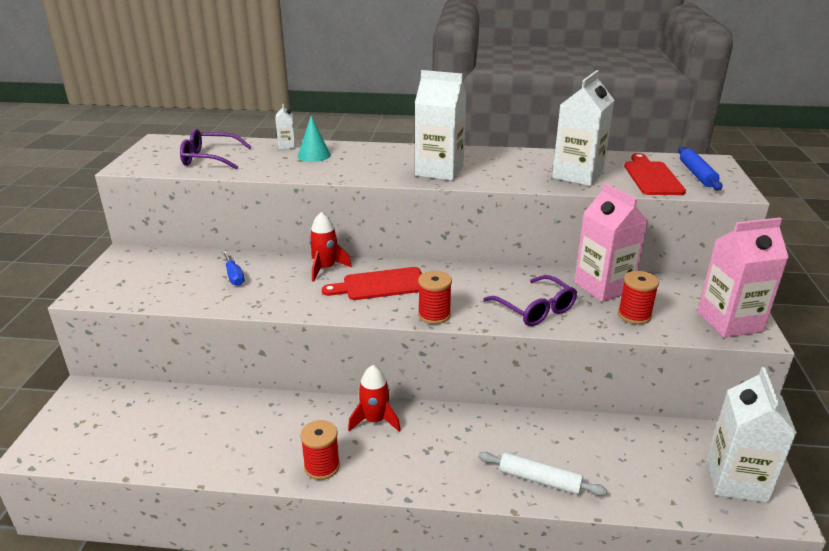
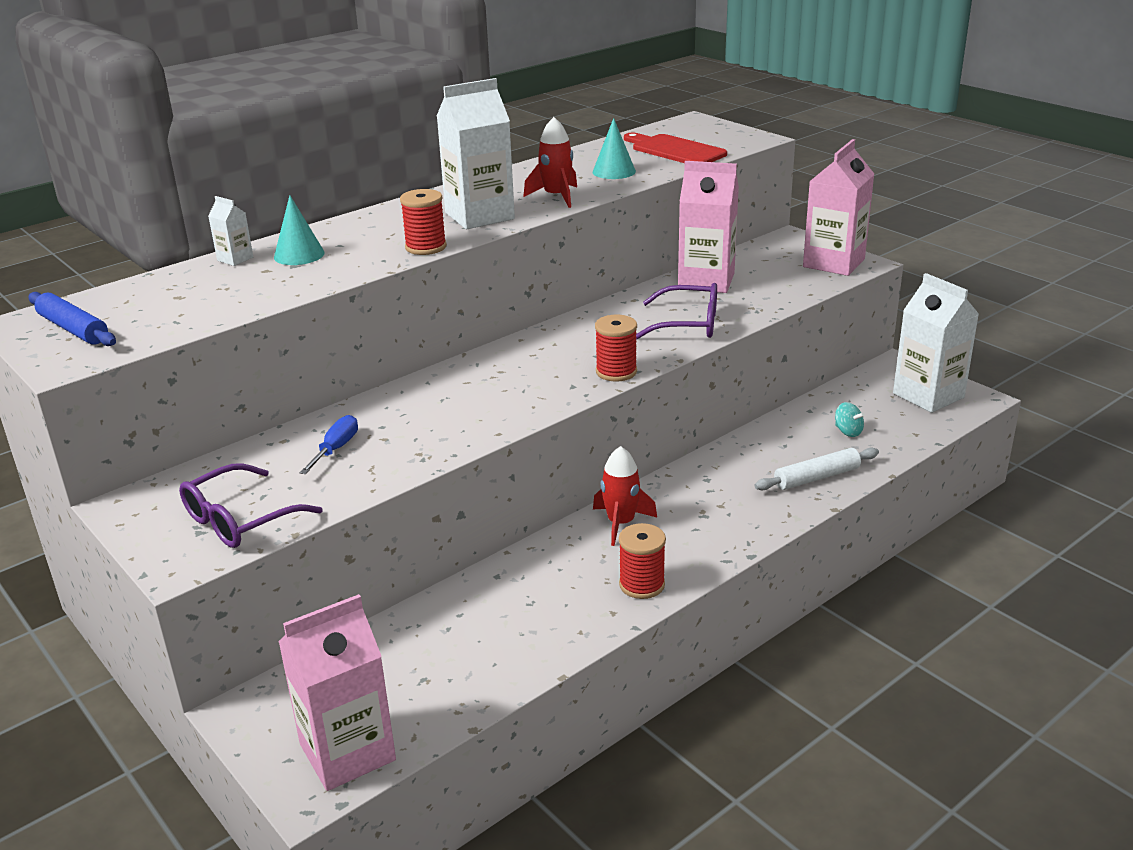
camera: 45 degrees left, 0 degrees up
purple glasses [180,129,252,170] -> purple glasses moved to [179,463,323,548]
blue screwdriver [222,251,244,286] -> blue screwdriver turned 90 degrees counterclockwise [299,415,358,474]
red rocket [309,212,352,282] -> red rocket moved to [523,117,577,208]
red cutting board [322,267,422,300] -> none
white carton [552,70,615,186] -> turquoise cone [593,118,636,179]
red spool [618,271,659,324] -> red spool moved to [400,189,447,255]
blue rolling pin [678,147,723,191] -> blue rolling pin moved to [28,292,116,346]
none -> pink carton [278,594,396,791]
none -> turquoise spinning top [835,402,865,437]

